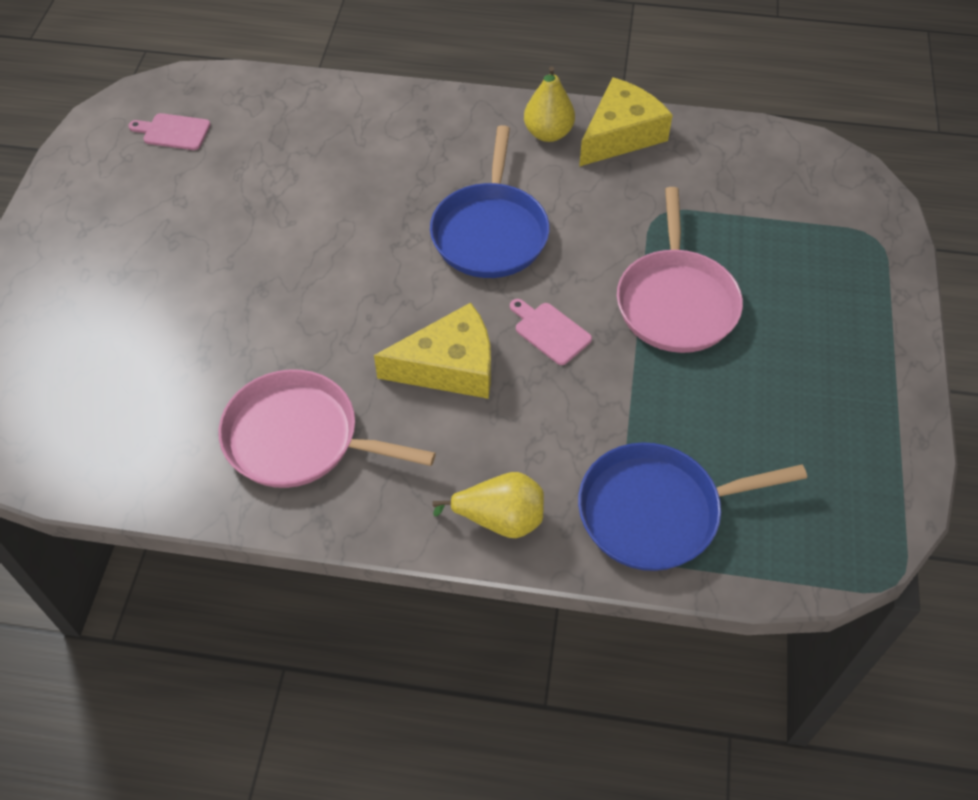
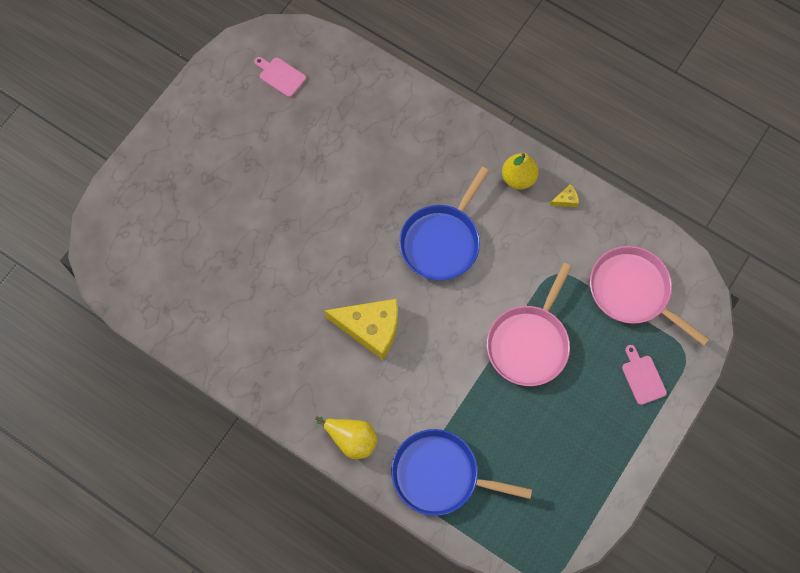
camera: 25 degrees right, 15 degrees up
pink pan [219,369,436,488] -> pink pan moved to [590,246,709,346]
pink cutting board [510,299,592,365] -> pink cutting board moved to [622,345,667,405]
yellow cheese [579,77,673,167] -> yellow cheese [549,184,579,207], size x0.40

